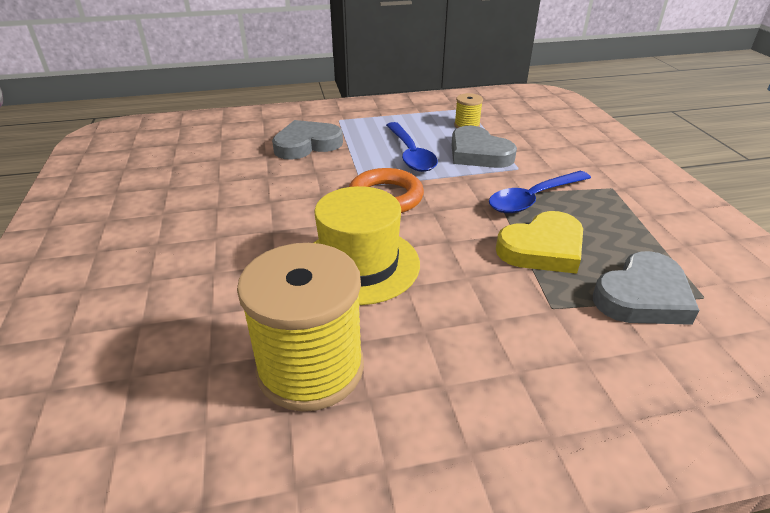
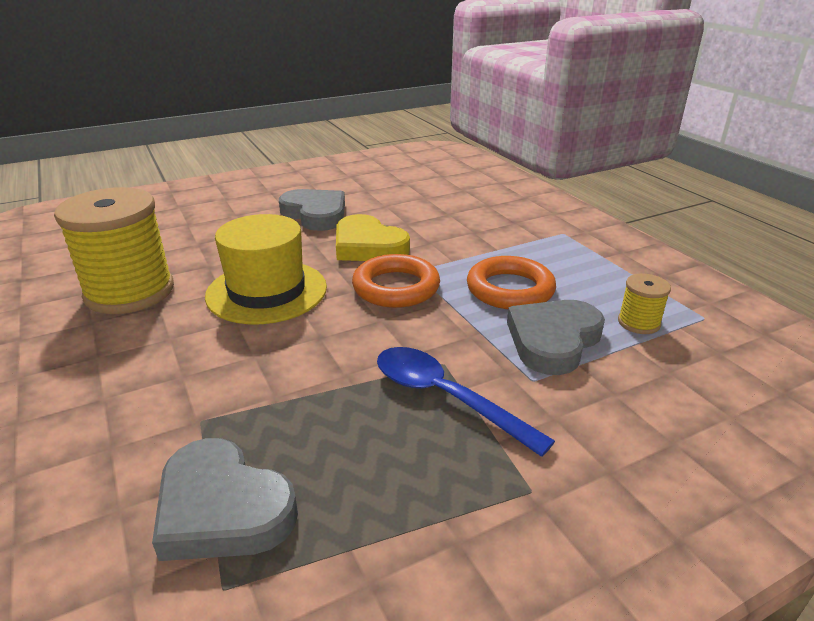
camera: 75 degrees right, 5 degrees down
grey heart [272,120,343,160] -> grey heart moved to [279,189,345,231]
blue spoon [386,122,438,172] -> orange ring [467,256,556,309]
yellow heart [496,211,583,274] -> yellow heart moved to [336,214,410,261]

